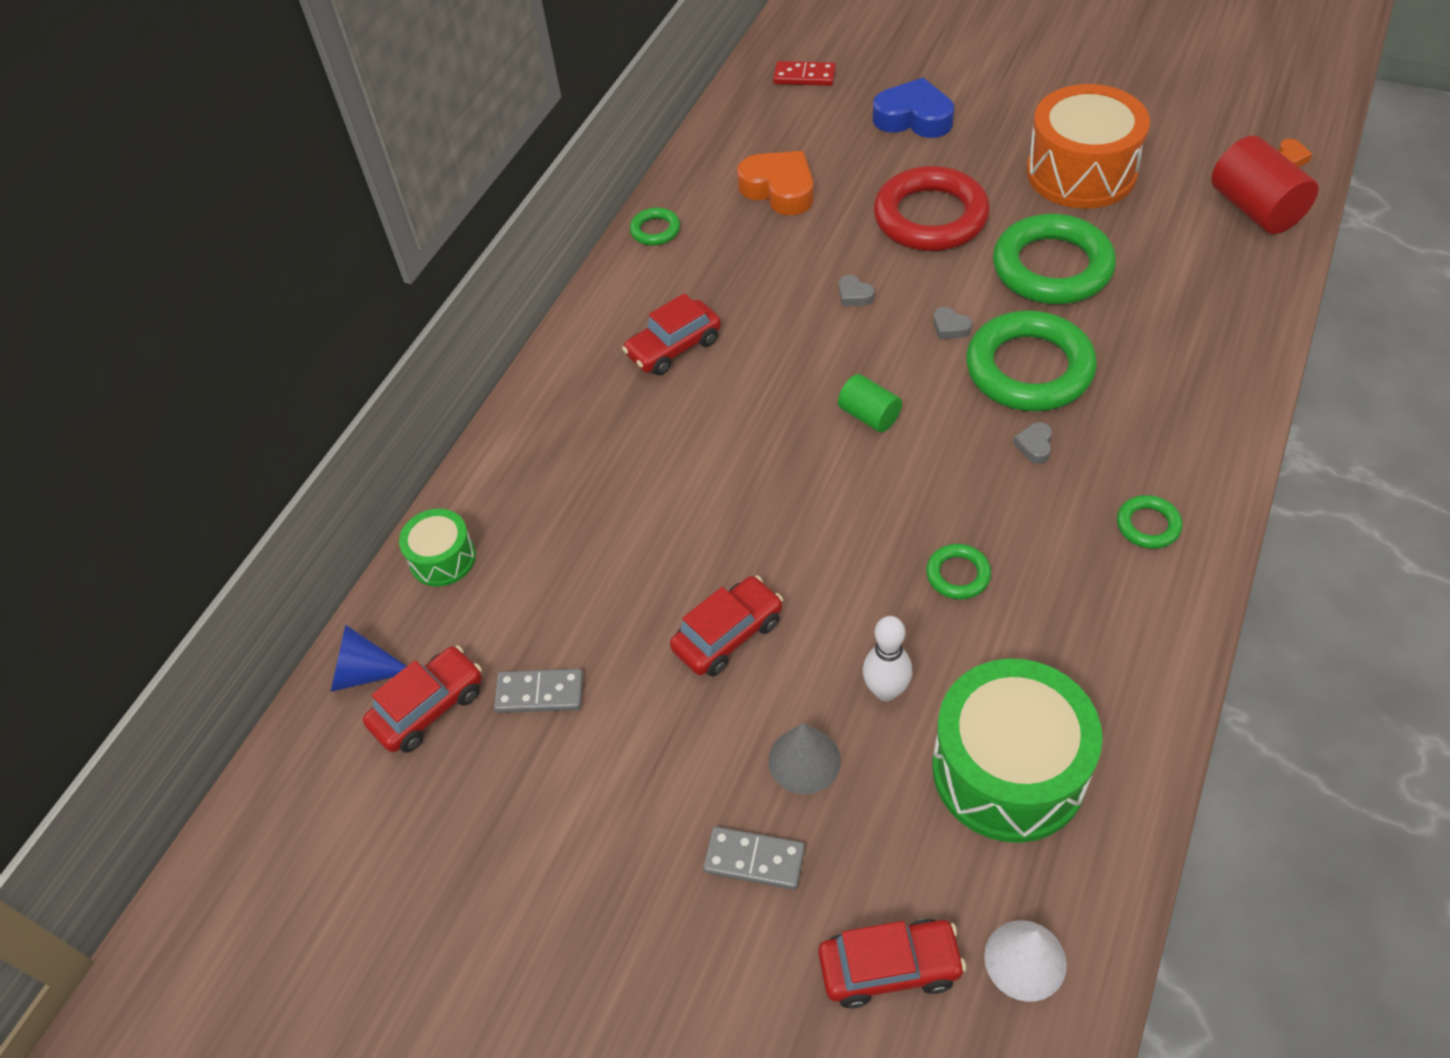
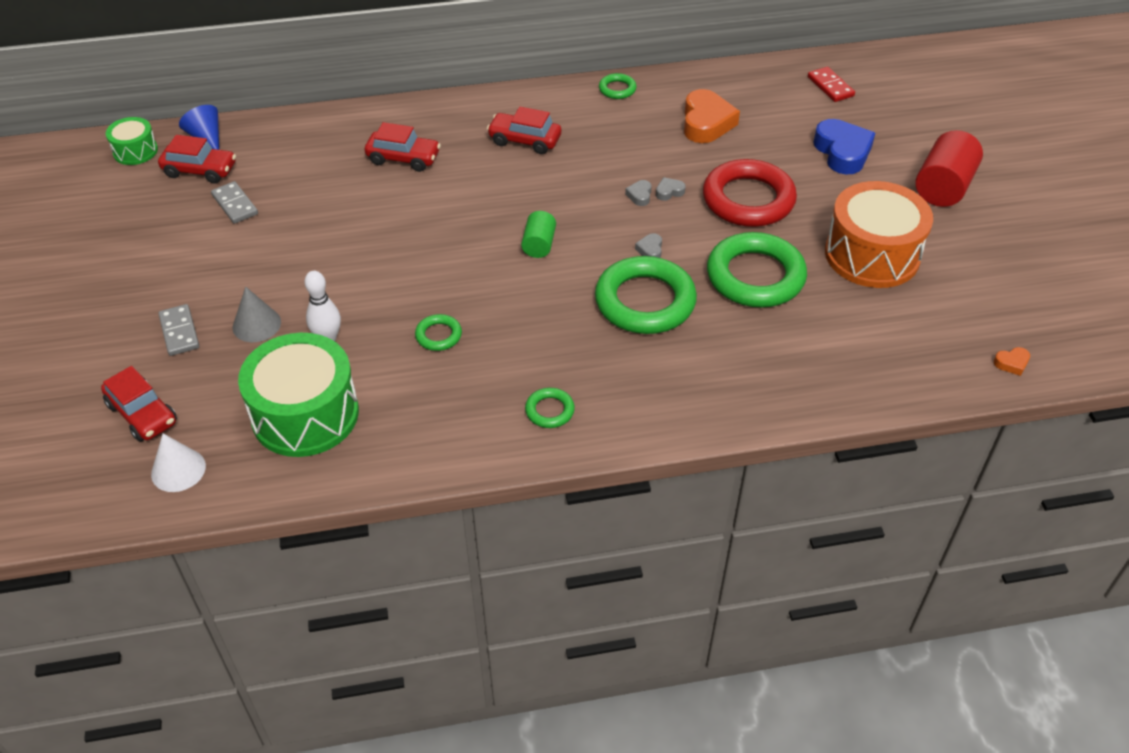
camera: 50 degrees right, 5 degrees down
green drum [399,509,476,587] -> green drum moved to [106,117,158,165]
red car [670,576,783,676] -> red car moved to [365,122,441,172]
grey heart [1013,422,1052,464] -> grey heart moved to [656,177,686,201]
red cylinder [1211,135,1319,234] -> red cylinder moved to [916,130,983,207]

